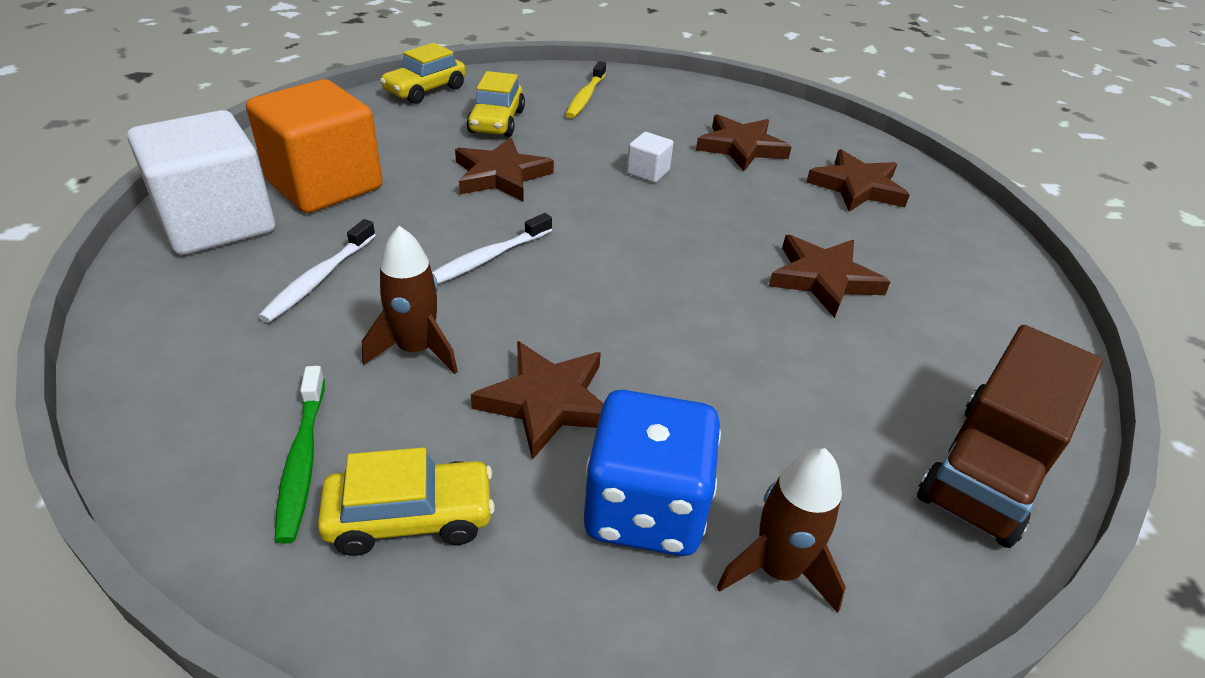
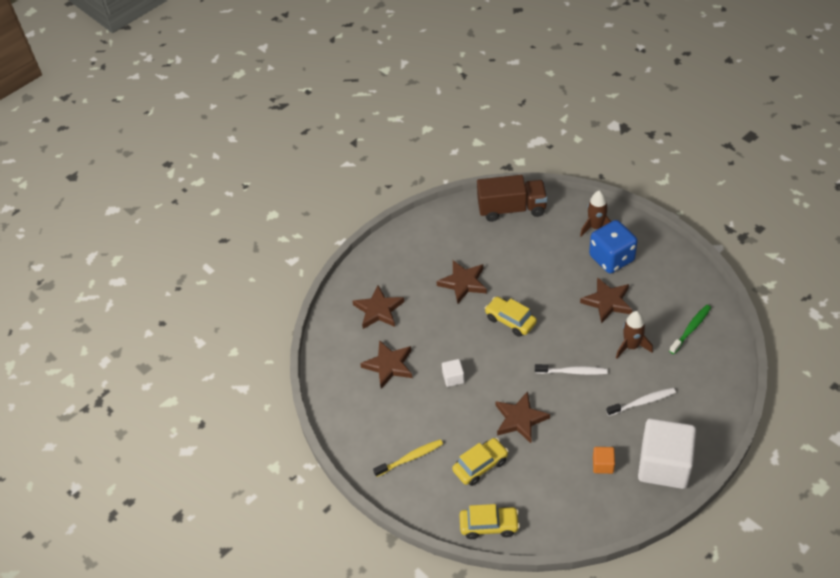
camera: 125 degrees left, 10 degrees up
orange cube [246,79,382,213] -> orange cube [593,447,615,474], size x0.42
yellow car [318,447,495,556] -> yellow car moved to [485,296,537,337]

